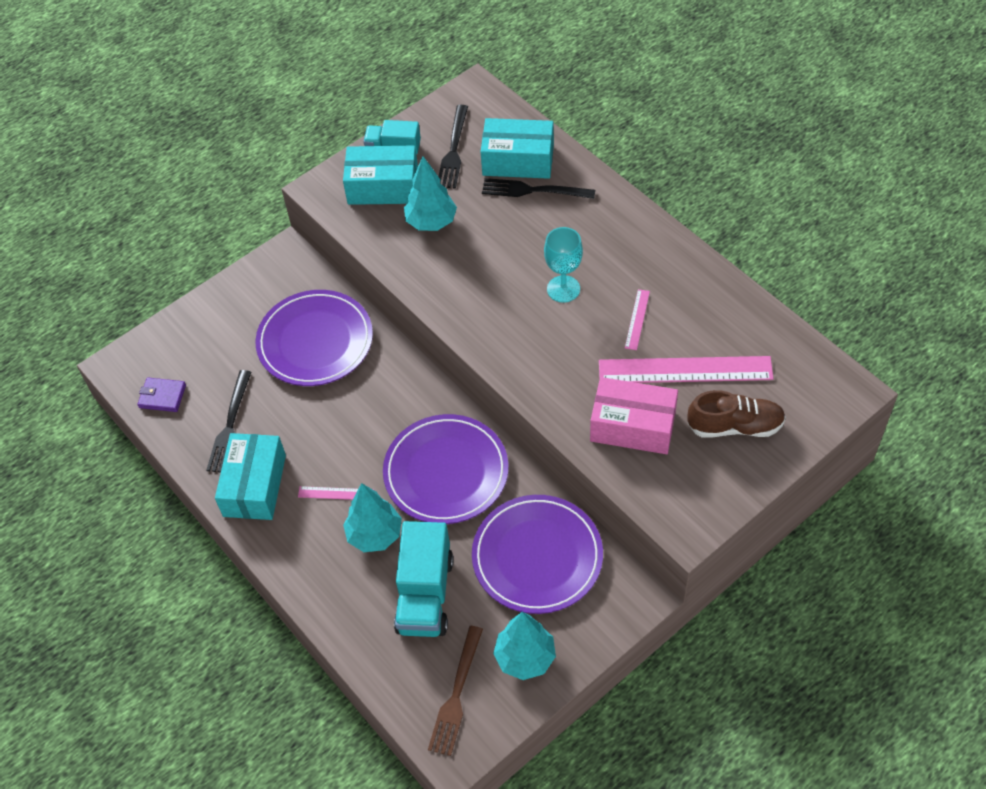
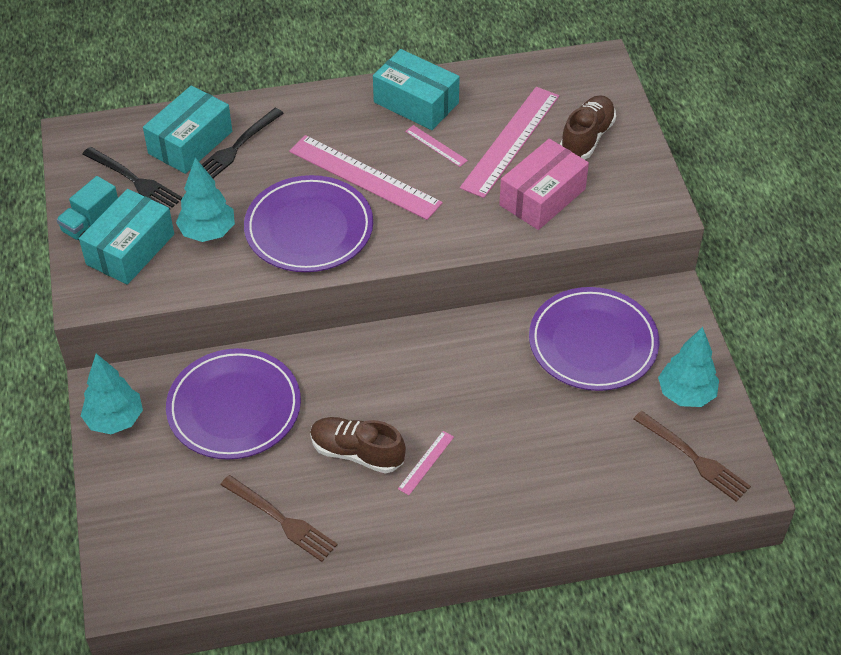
camera: 65 degrees left, 5 degrees down
purple wallet [137,378,186,412] -> none
black fork [206,370,251,472] -> brown fork [220,475,337,562]
turquoise box [215,433,286,520] -> turquoise box moved to [373,49,460,130]
turquoise tree [343,483,402,552] -> turquoise tree moved to [81,354,143,434]
purple plate [383,414,509,524] -> purple plate moved to [244,175,373,272]
turquoise truck [394,521,454,637] -> none
turquoise goblet [544,227,583,303] -> pink ruler [289,135,443,220]
none -> brown shoe [310,417,406,473]

